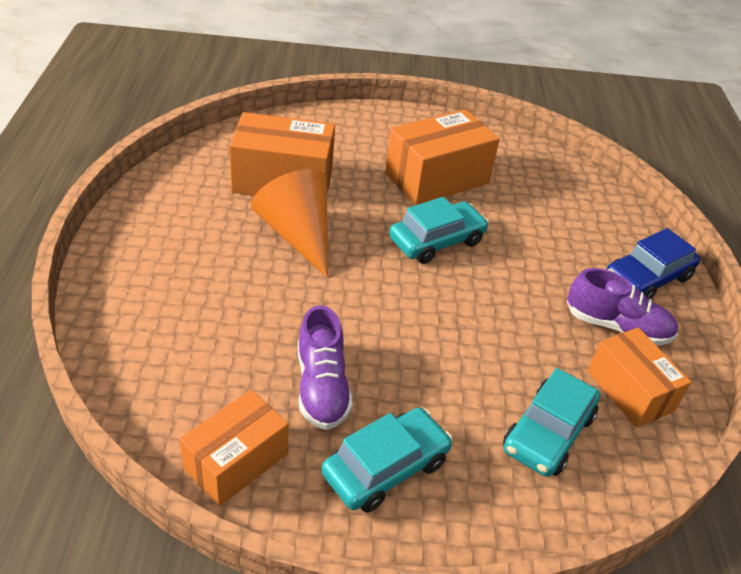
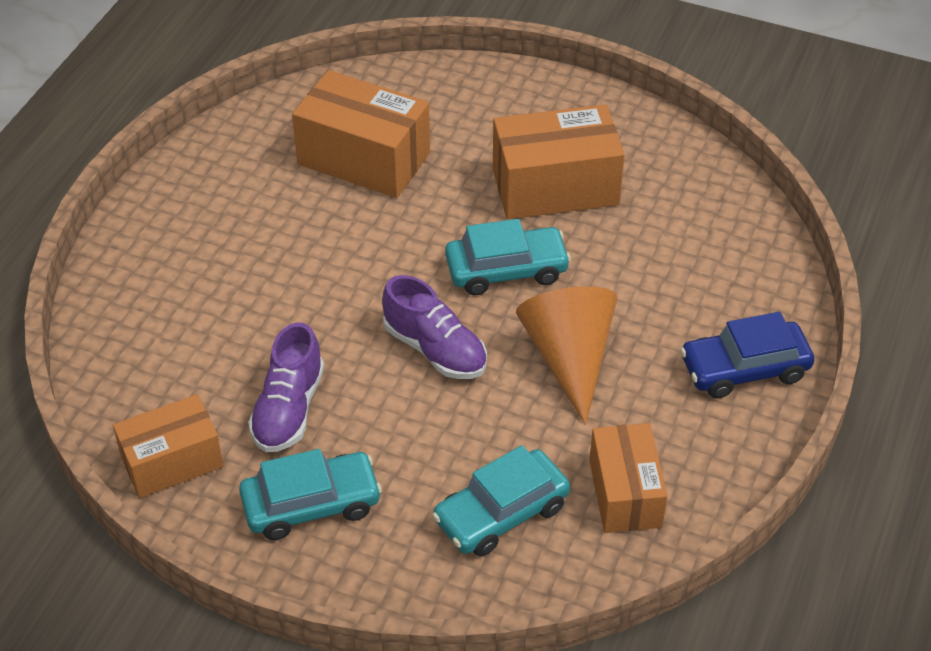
camera: 25 degrees right, 5 degrees up
orange cone [251,169,328,278] -> orange cone moved to [516,286,617,425]
purple shoe [567,268,678,345] -> purple shoe moved to [382,275,487,379]

